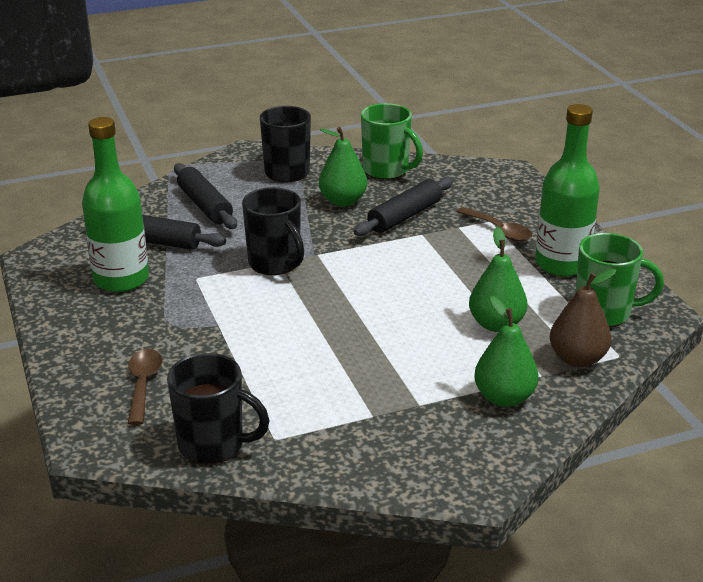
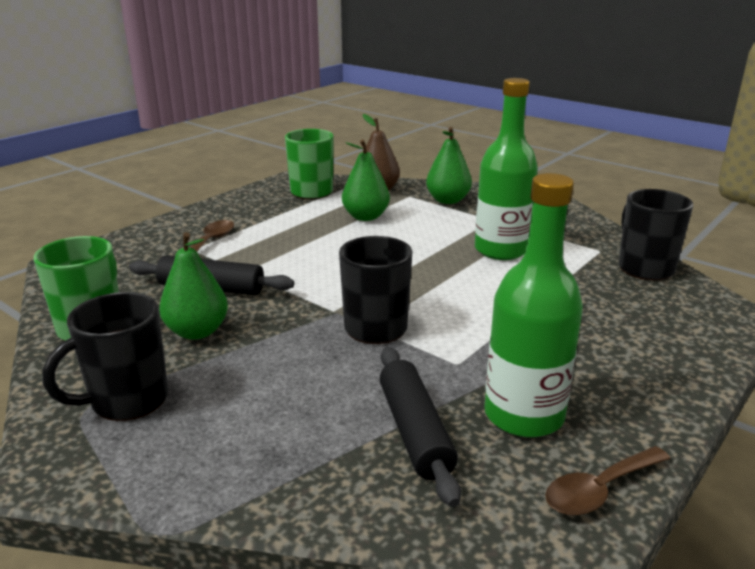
camera: 120 degrees left, 5 degrees down
brown spoon [128,349,162,425] -> brown spoon moved to [545,446,670,516]
black rolling pin [174,163,237,229] -> none
green bottle [535,104,600,276] -> green bottle moved to [475,78,538,260]

